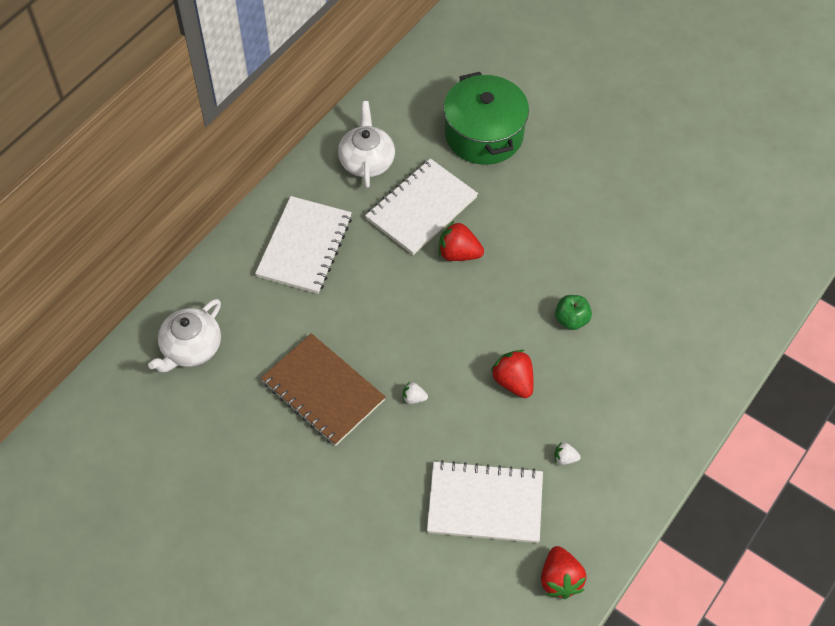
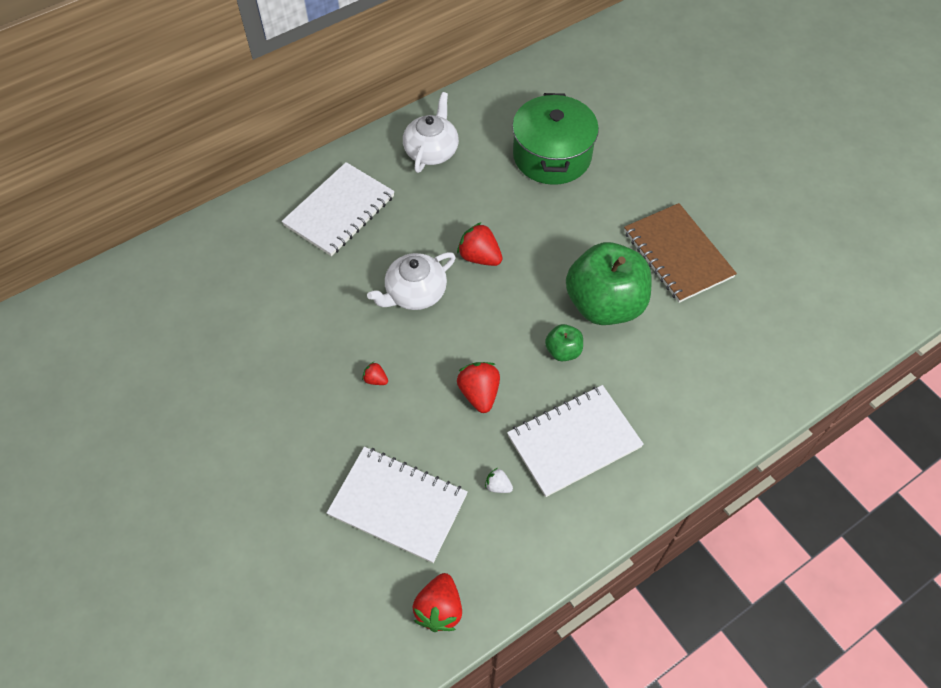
camera: 20 degrees right, 0 degrees up
white teapot [148,299,221,373] -> white teapot moved to [367,252,456,310]
brown notebook [261,333,385,446] -> brown notebook moved to [624,203,737,303]
white notebook [365,158,478,255] -> white notebook moved to [507,385,644,497]
white strawberry [403,382,428,404] -> red strawberry [362,362,388,385]
none -> green apple [566,242,652,325]

